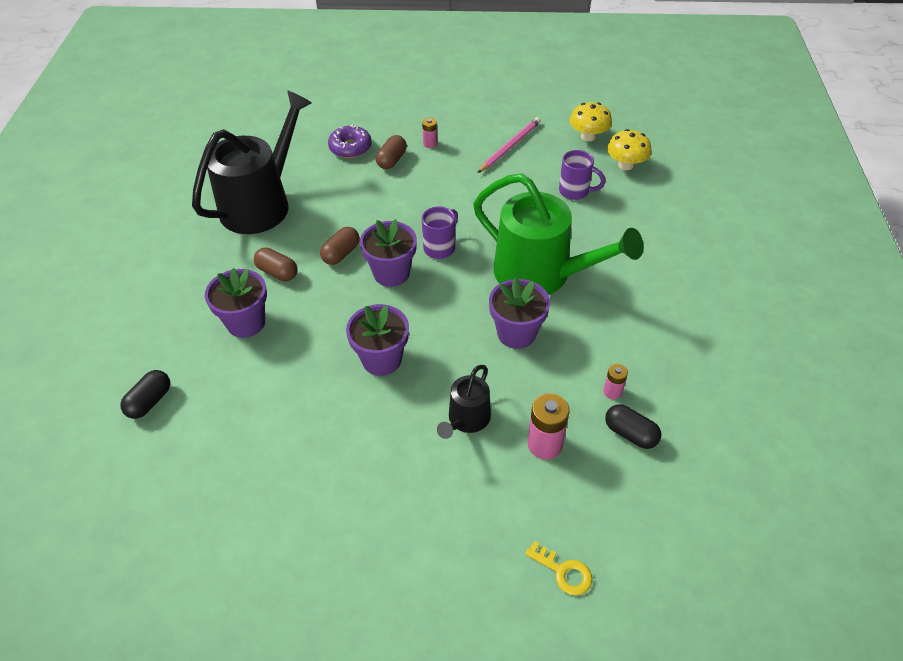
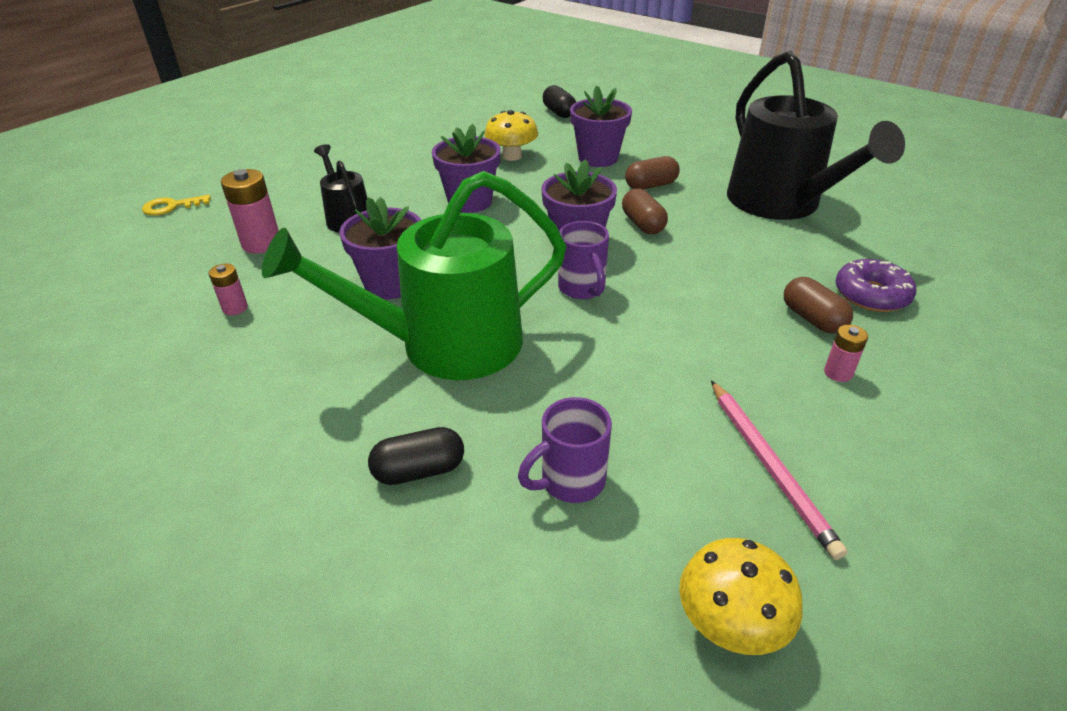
camera: 125 degrees right, 10 degrees down
black capsule [605,404,661,449] -> black capsule moved to [368,427,464,485]
yellow mushroom [607,129,652,170] -> yellow mushroom moved to [484,110,538,161]

